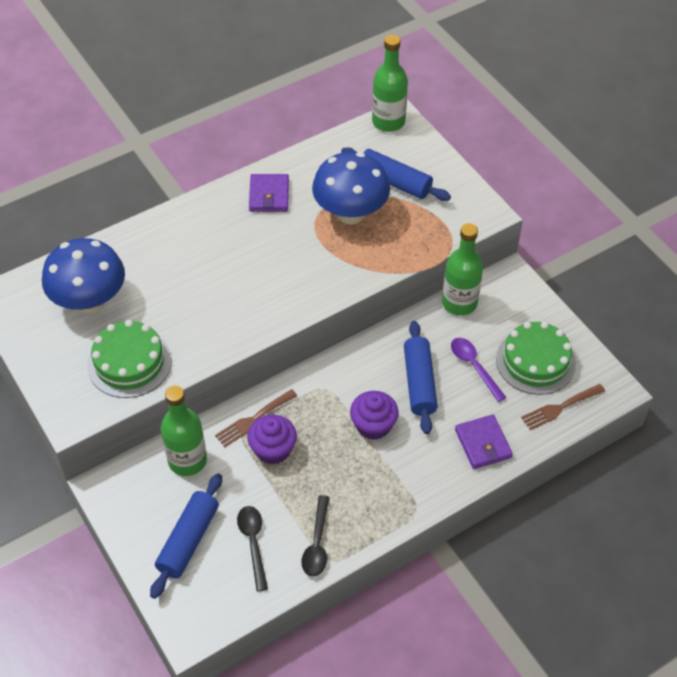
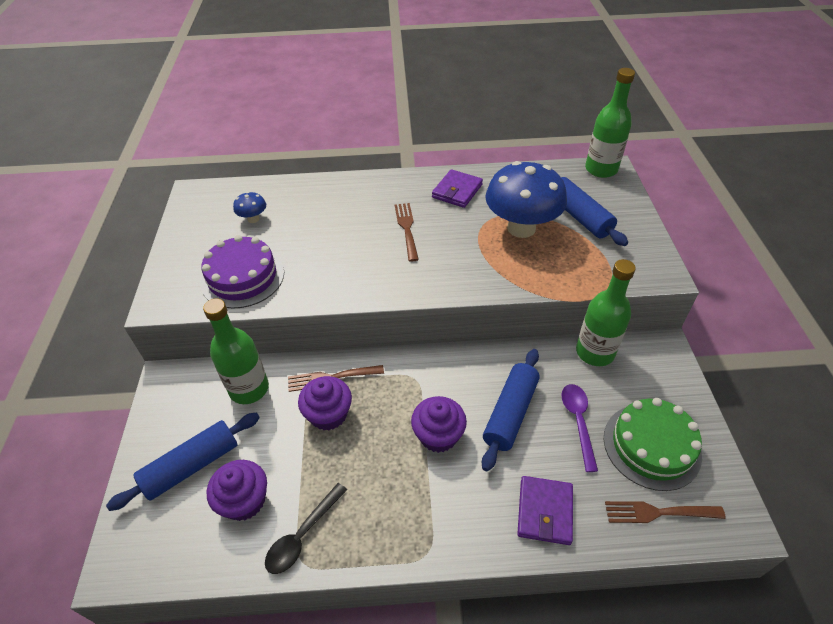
camera: 30 degrees right, 5 degrees down
blue mushroom [42,238,125,314] -> blue mushroom [233,192,266,223], size x0.43
green cake [87,320,172,398] -> purple cake [200,235,284,309]
black spoon [237,506,268,591] -> purple cupcake [206,460,267,521]
none -> brown fork [395,203,419,262]

